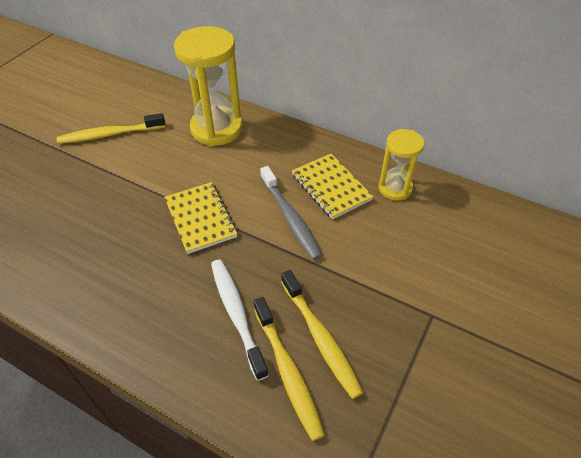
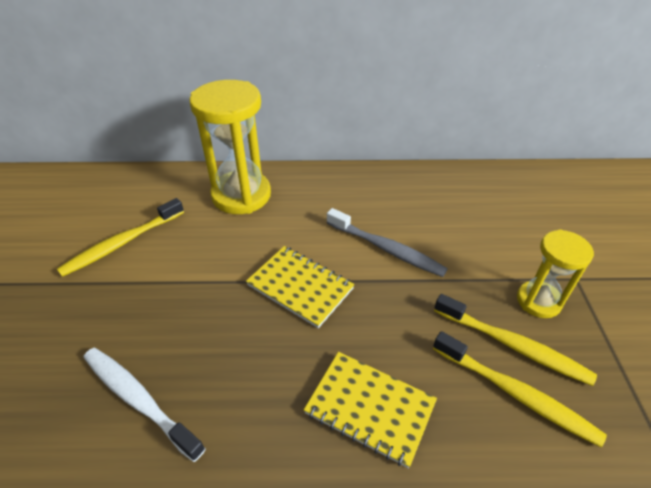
camera: 30 degrees left, 5 degrees down
white toothbrush [211,260,269,381] -> white toothbrush moved to [84,348,206,462]
yellow notebook [292,154,374,219] -> yellow notebook moved to [304,352,437,468]
yellow hourglass [378,129,425,201] -> yellow hourglass moved to [517,229,594,318]

